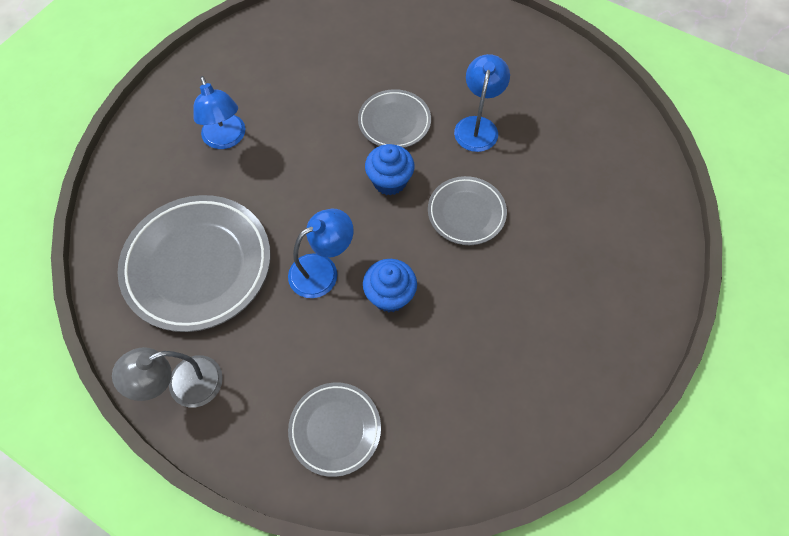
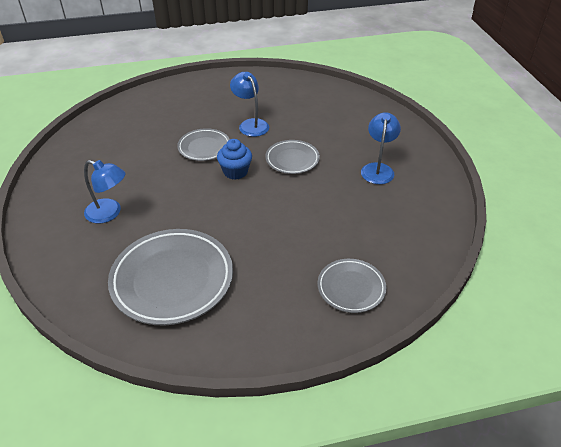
camera: 45 degrees left, 20 degrees down
grey lamp [112,347,223,408] -> none
blue lamp [288,209,354,298] -> blue lamp moved to [361,112,401,184]
blue cupcake [363,259,417,312] -> none

